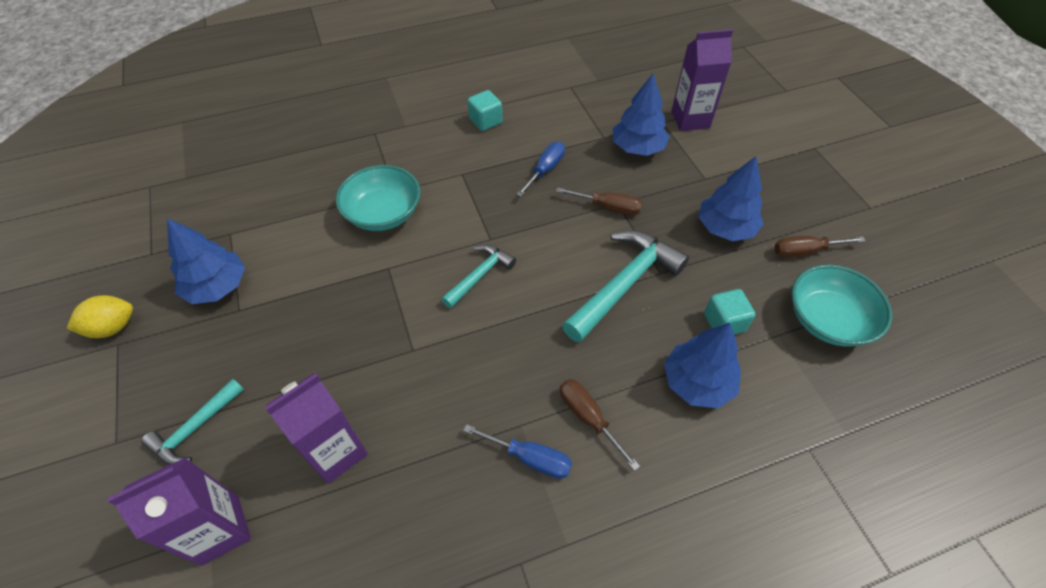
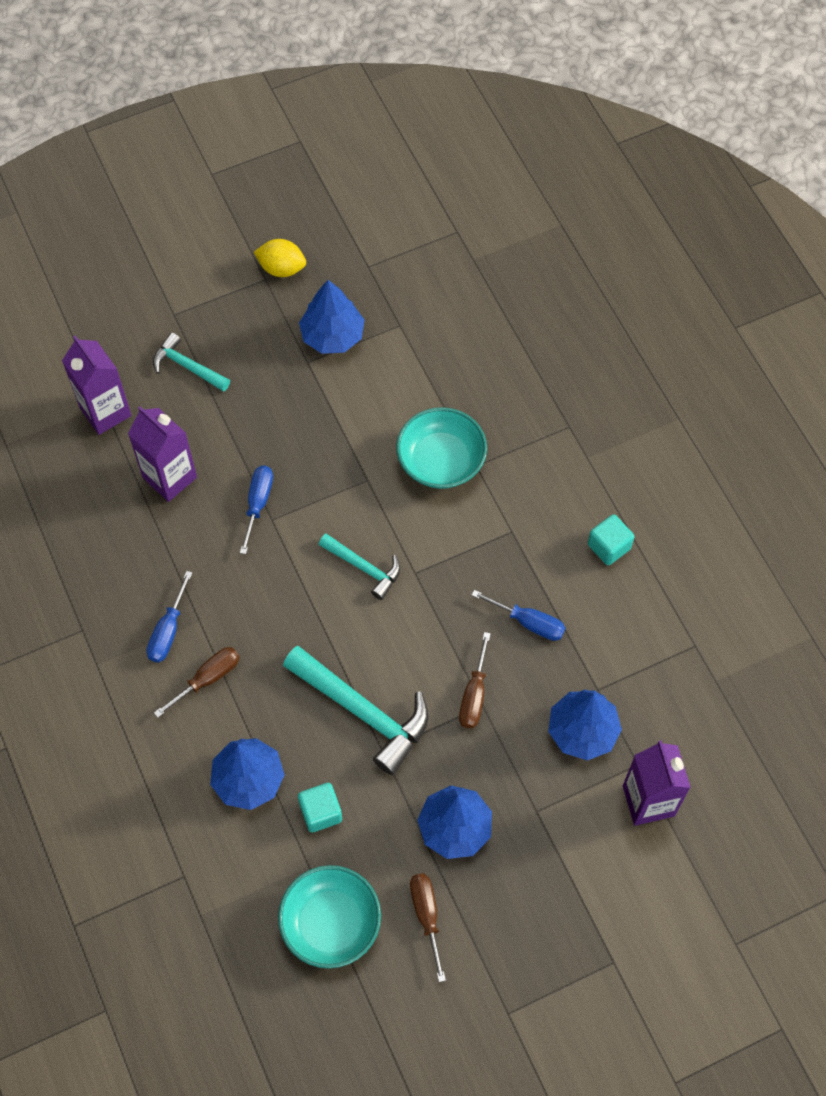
camera: 85 degrees right, 10 degrees up
yellow lemon [67,295,133,338] -> yellow lemon turned 45 degrees counterclockwise [254,239,306,277]
none -> blue screwdriver [240,465,273,554]

